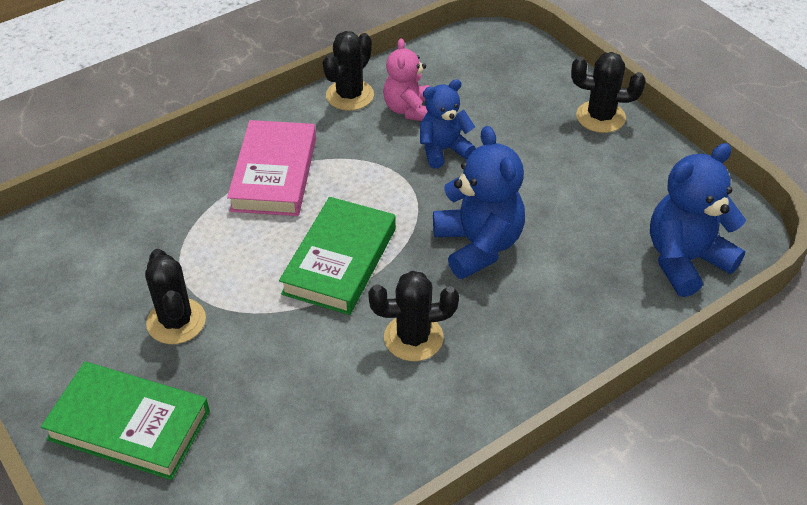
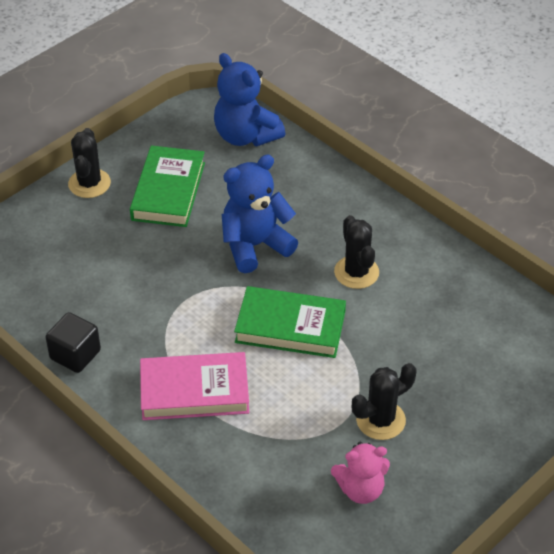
camera: 100 degrees left, 0 degrees up
green book [41,362,210,480] -> green book moved to [130,145,205,227]
black cactus [323,31,374,111] -> black cube [46,312,101,373]
pink teddy bear [383,38,430,121] -> pink teddy bear moved to [331,442,390,504]
blue teddy bear [420,79,476,169] -> none

